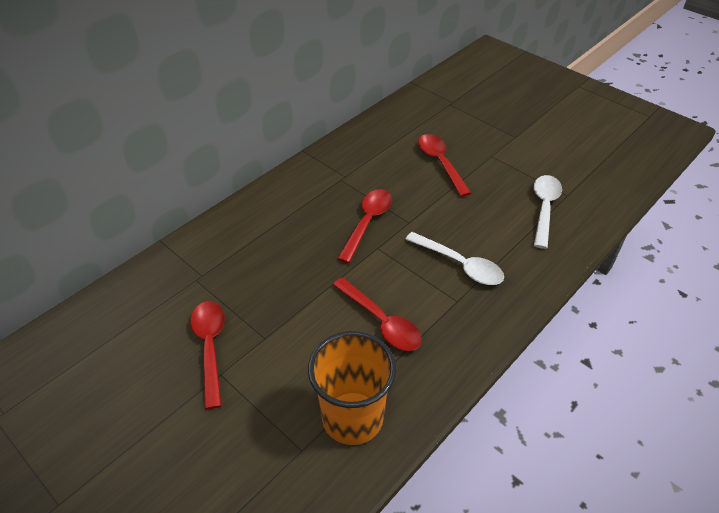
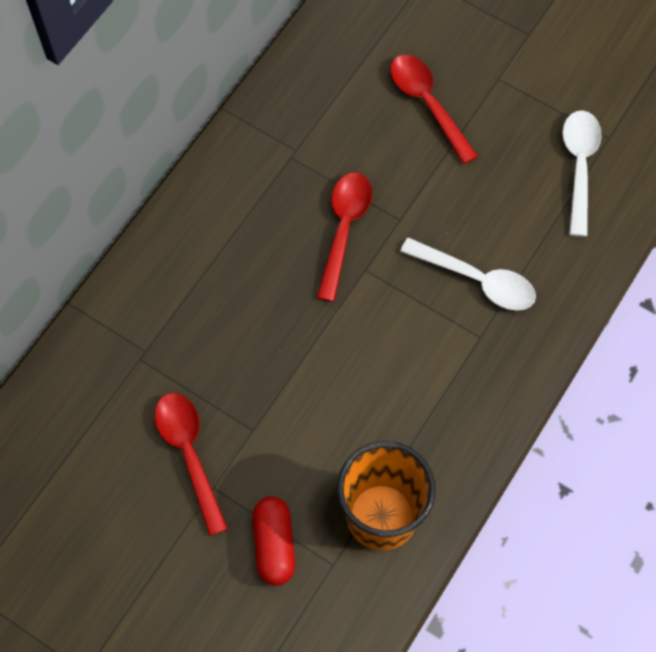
camera: 10 degrees left, 20 degrees up
red spoon [333,278,422,351] -> none
none -> red capsule [253,496,295,586]

